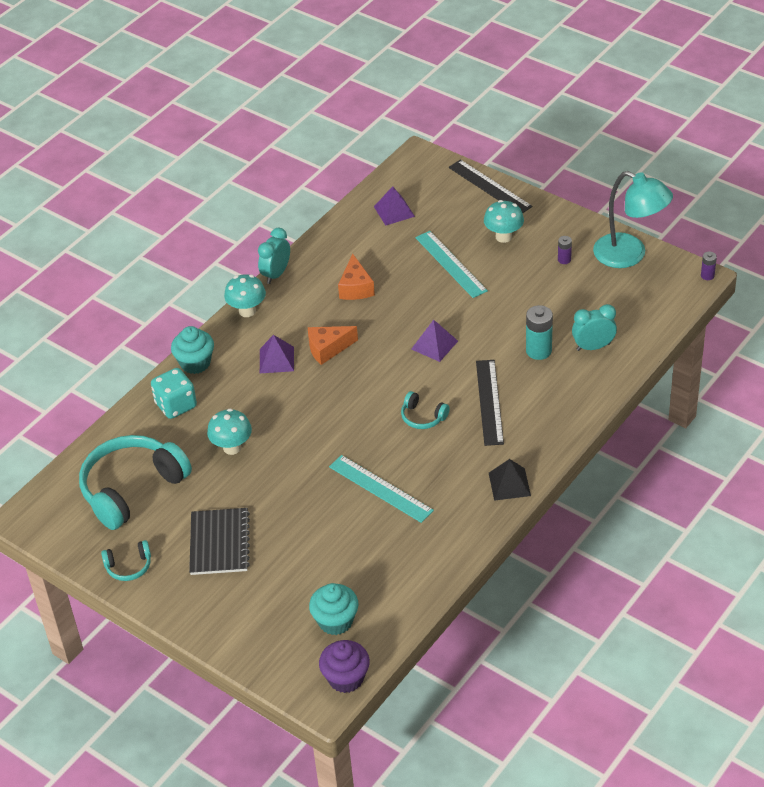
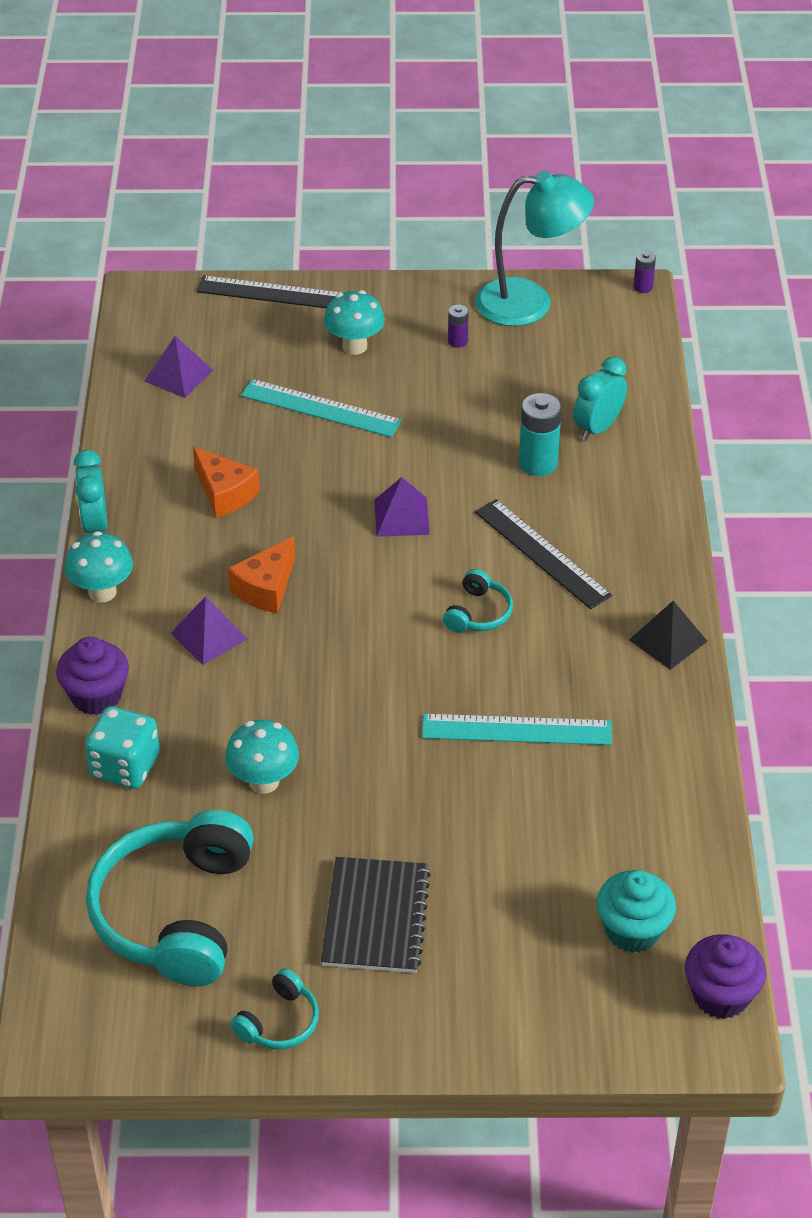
camera: 40 degrees left, 0 degrees up
turquoise cupcake [171,326,214,374] -> purple cupcake [56,637,129,715]
black notebook [189,508,250,575] -> black notebook turned 45 degrees clockwise [321,857,431,973]
turquoise headphones [401,391,450,429] -> turquoise headphones turned 60 degrees counterclockwise [443,569,513,633]

